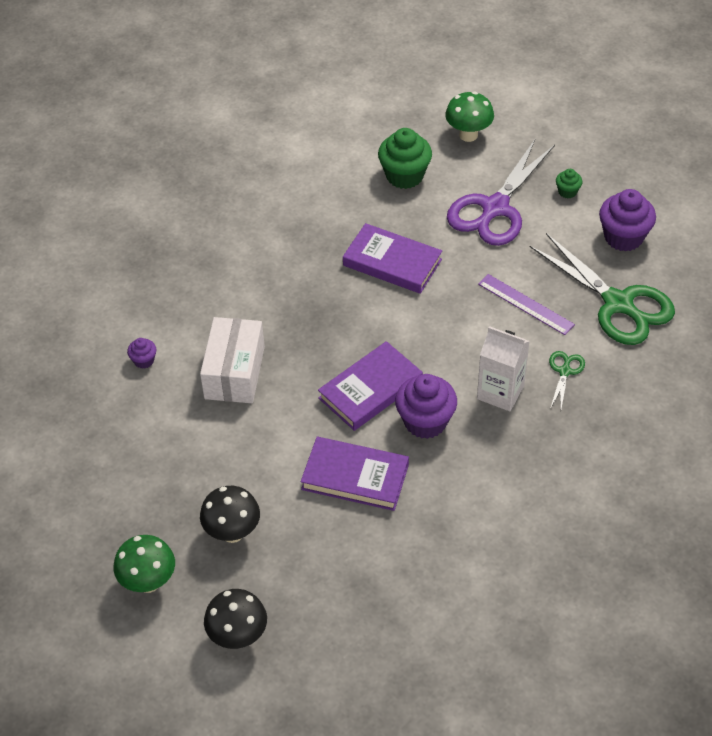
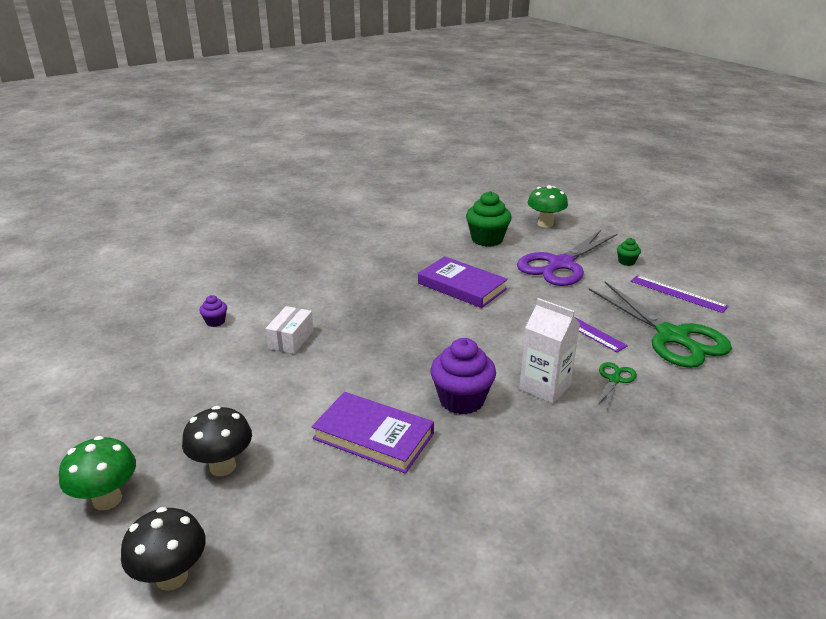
camera: 10 degrees right, 20 degrees down
white box [200,317,265,403] -> white box [265,306,314,354], size x0.62
purple book [318,341,423,431] -> none
purple cupcake [599,189,656,252] -> purple ruler [631,275,729,313]

